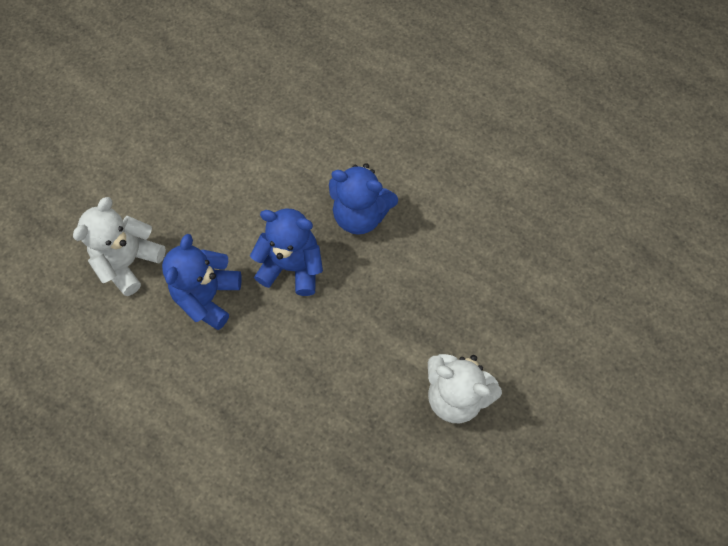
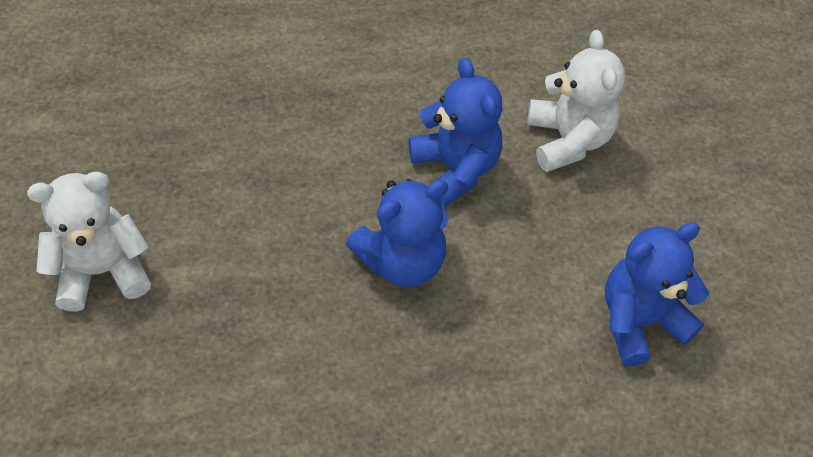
camera: 135 degrees right, 10 degrees down
blue teddy bear [329,163,398,235] -> blue teddy bear moved to [605,222,709,366]

